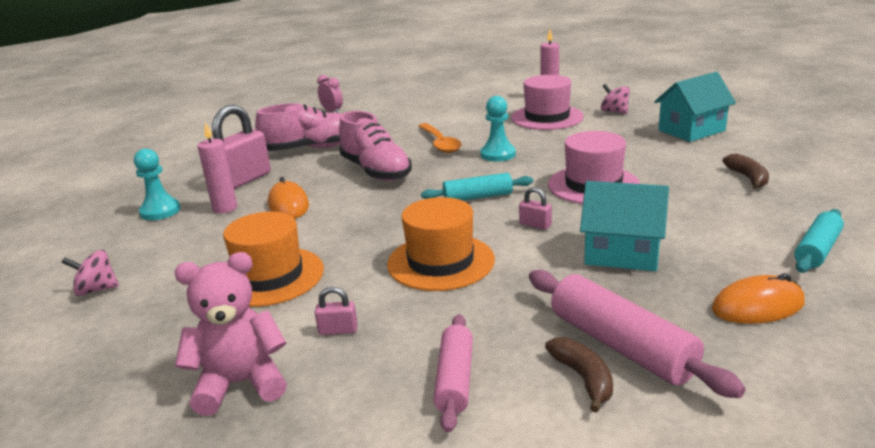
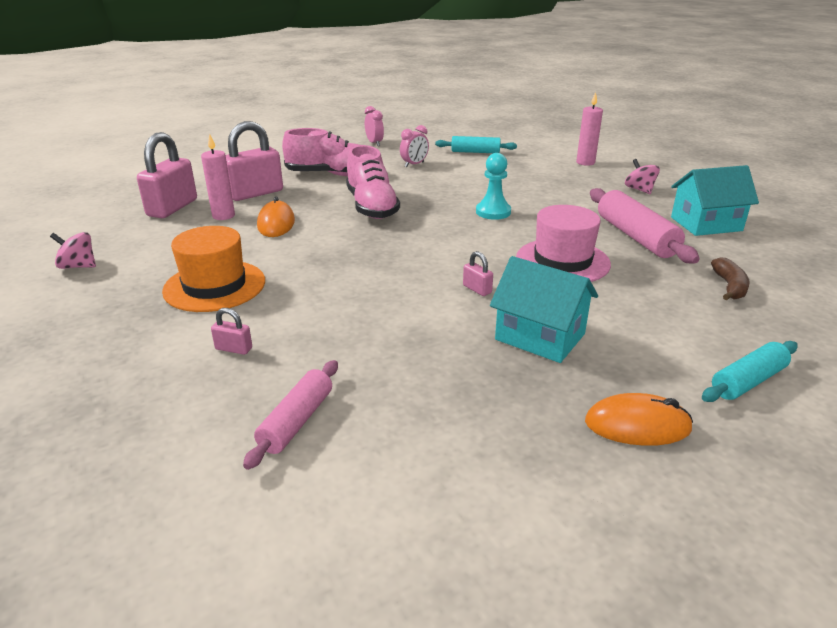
camera: 15 degrees right, 5 degrees up
turquoise pawn [134,149,180,220] -> pink padlock [137,132,197,218]
pink teddy bear [174,252,287,416] -> none
orange hat [387,197,495,291] -> none
orange spoon [418,123,462,153] -> none
turquoise rolling pin [421,173,533,201] -> turquoise rolling pin moved to [435,136,517,153]
pink hat [511,75,584,130] -> none
pink rolling pin [529,270,745,398] -> pink rolling pin moved to [590,188,700,263]
brown banana [545,337,613,413] -> none
none -> pink clock [400,125,429,167]

